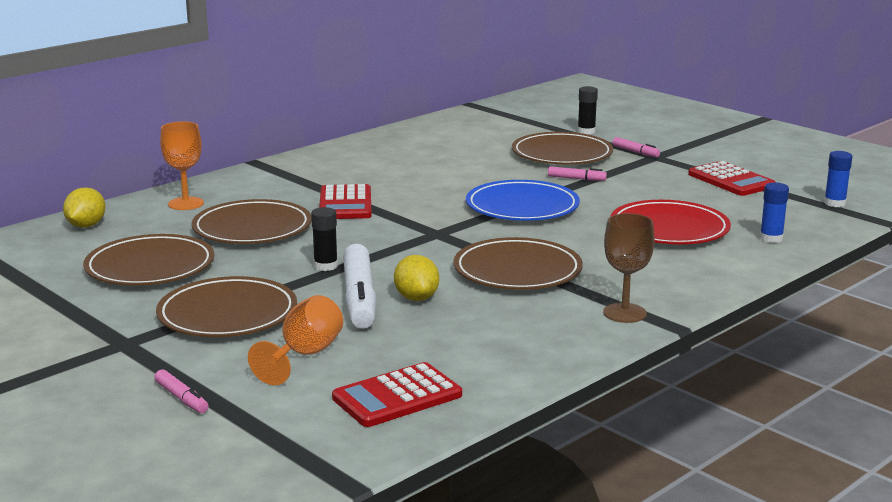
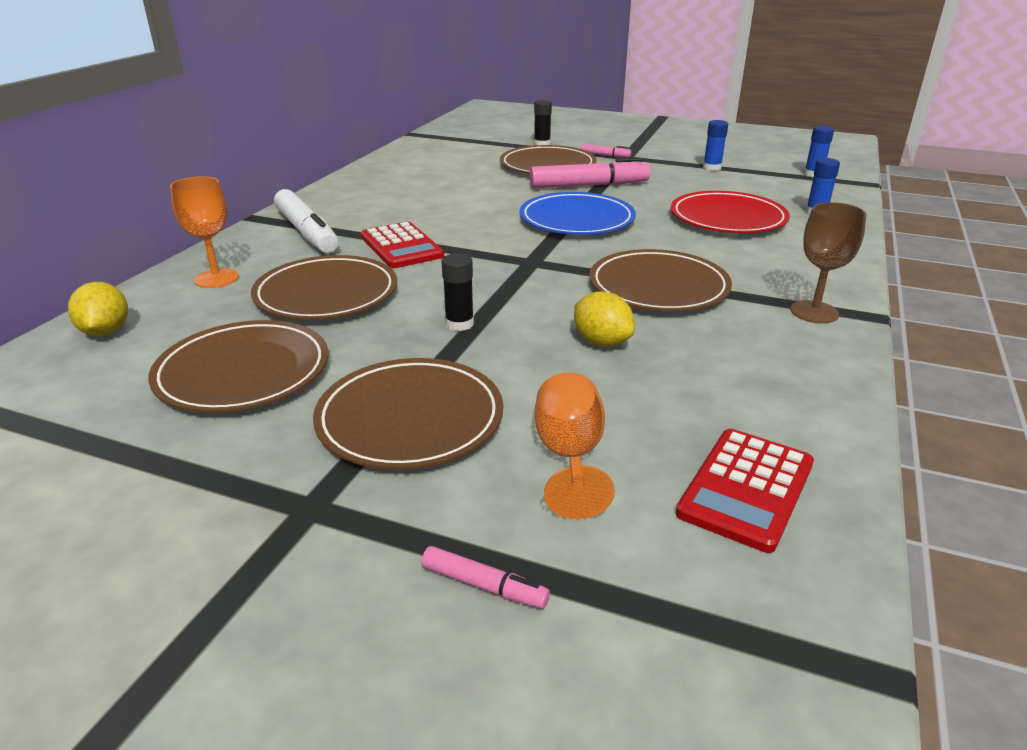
camera: 25 degrees left, 10 degrees up
white marker [343,244,376,329] -> white marker moved to [274,189,339,253]
pink marker [548,166,607,181] -> pink marker [530,158,651,188], size x2.14
red calculator [688,161,775,196] -> blue glue stick [703,120,728,171]

